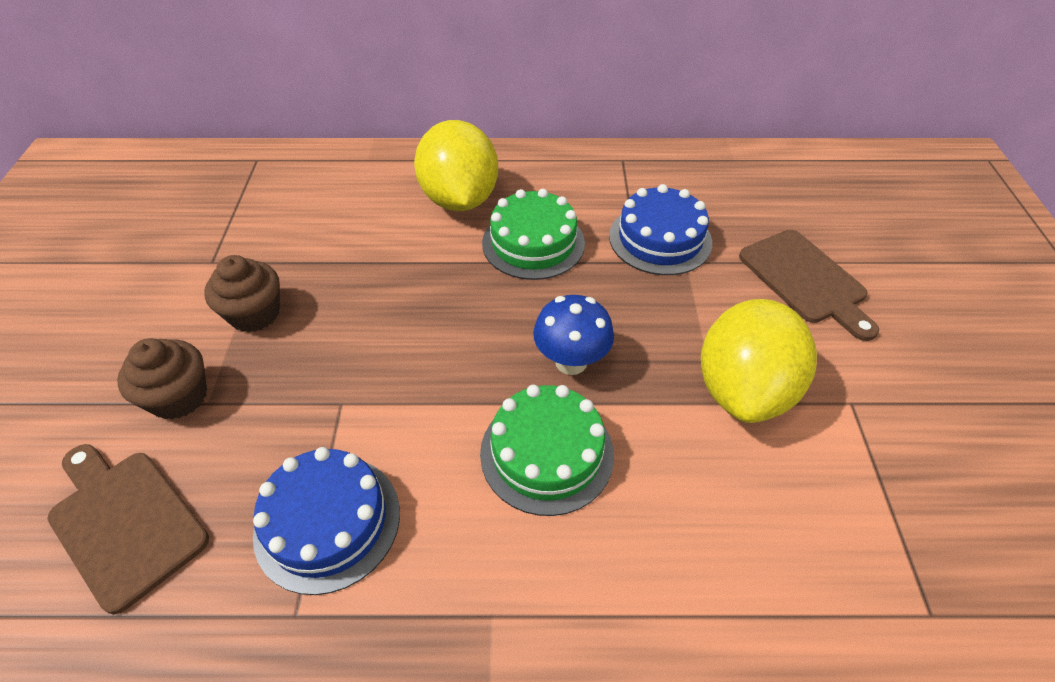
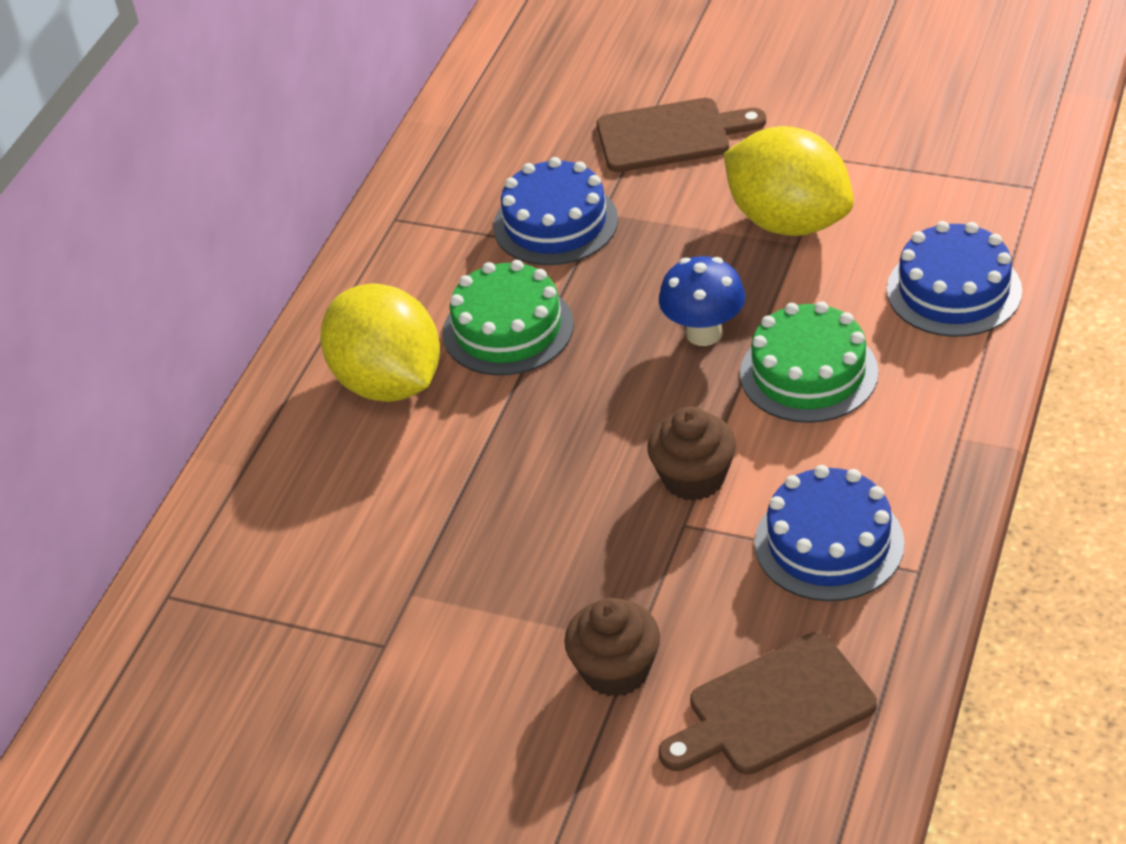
camera: 65 degrees left, 5 degrees down
brown cupcake [204,255,280,332] -> brown cupcake moved to [647,407,736,501]
yellow lemon [414,120,498,211] -> yellow lemon turned 45 degrees clockwise [320,283,440,402]
none -> blue cake [887,221,1022,337]

